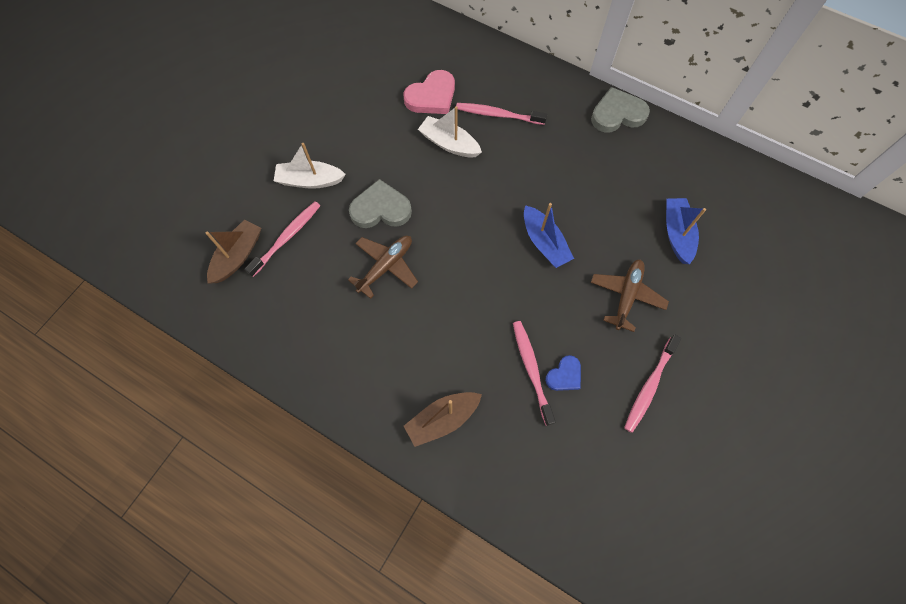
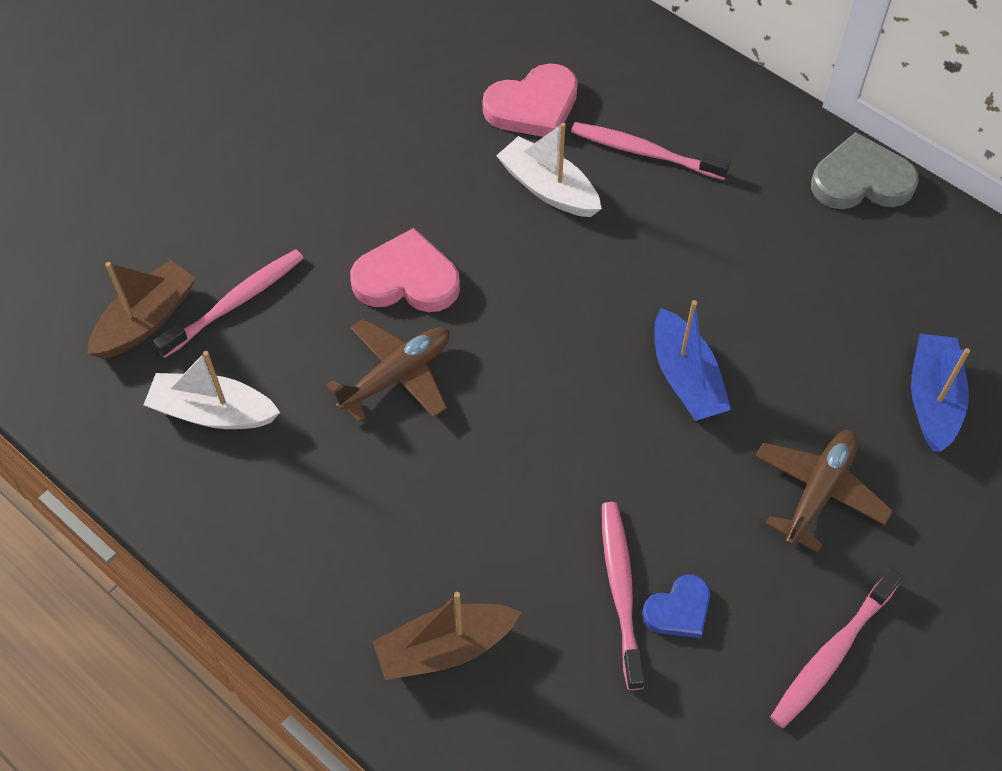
camera: 10 degrees right, 10 degrees down
white boat [274,143,346,189] -> white boat moved to [144,351,280,429]
grey heart [349,179,412,228] -> pink heart [350,228,460,312]

